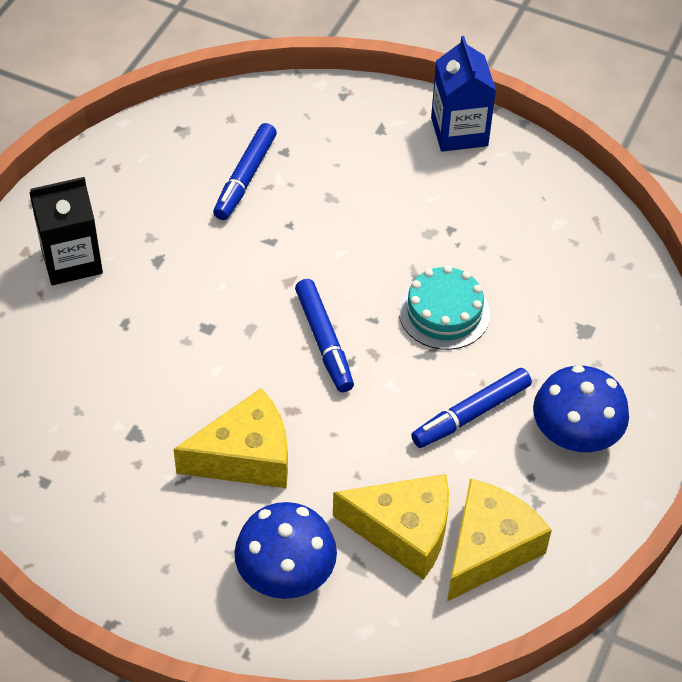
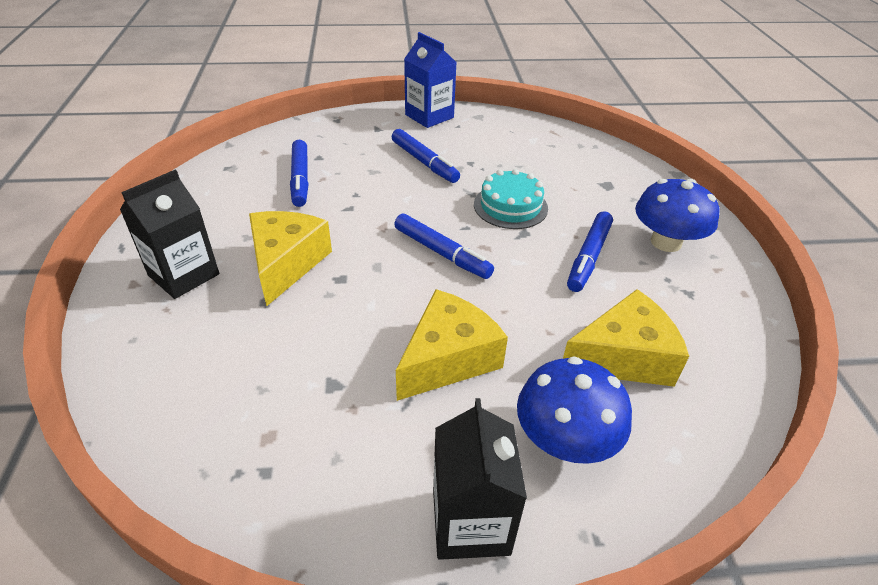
camera: 30 degrees left, 10 degrees down
yellow cheese [447,479,552,601] -> yellow cheese moved to [249,211,332,306]
none -> blue marker [392,129,460,183]
none -> black carton [433,398,527,560]

